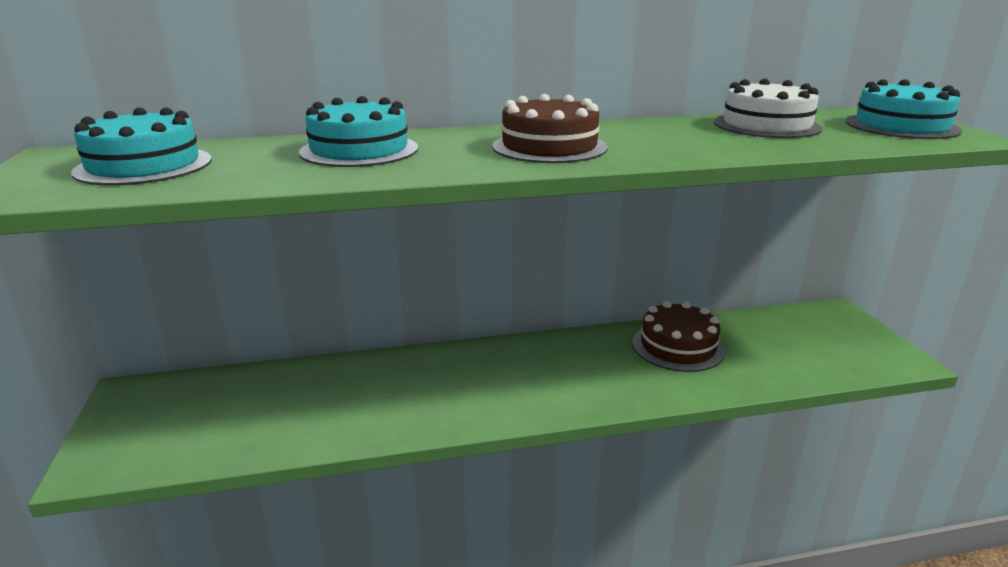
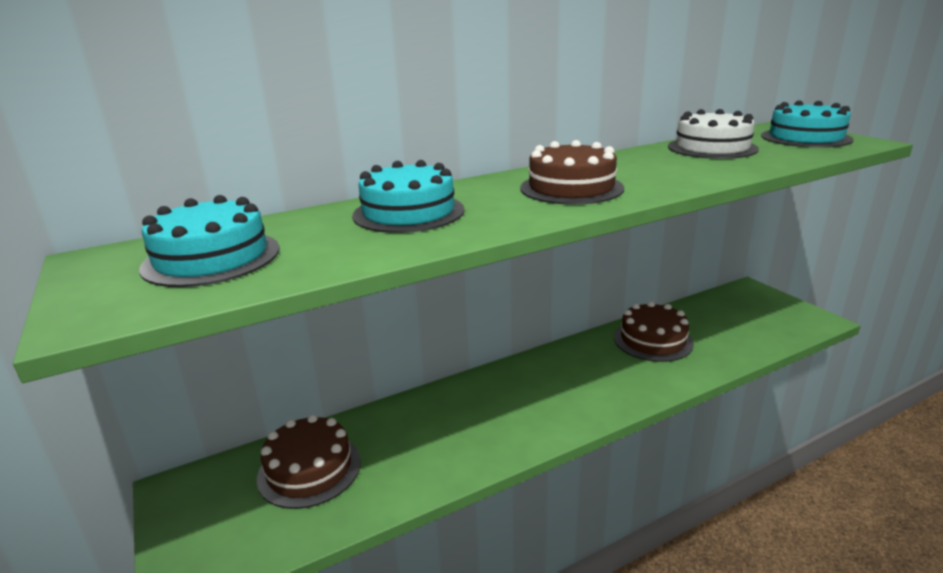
camera: 15 degrees left, 0 degrees up
none -> brown cake [257,414,361,509]

